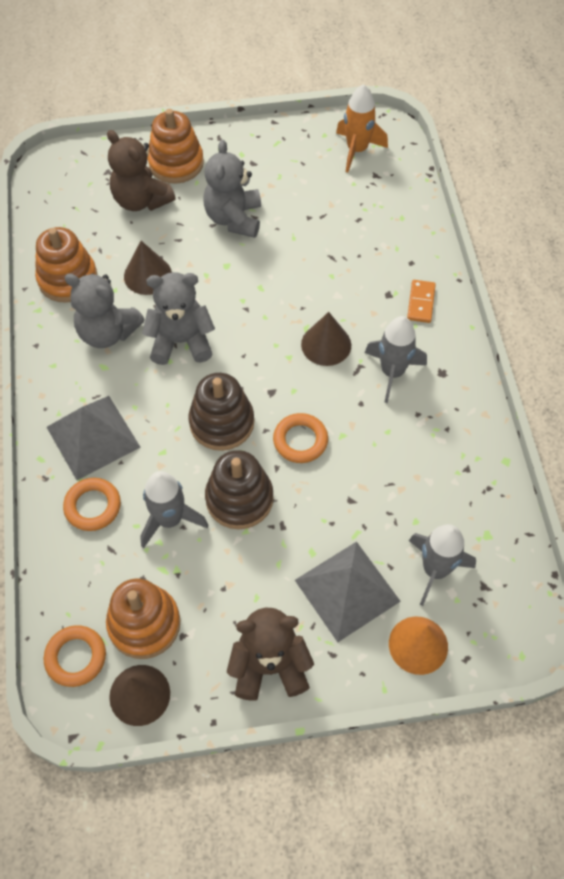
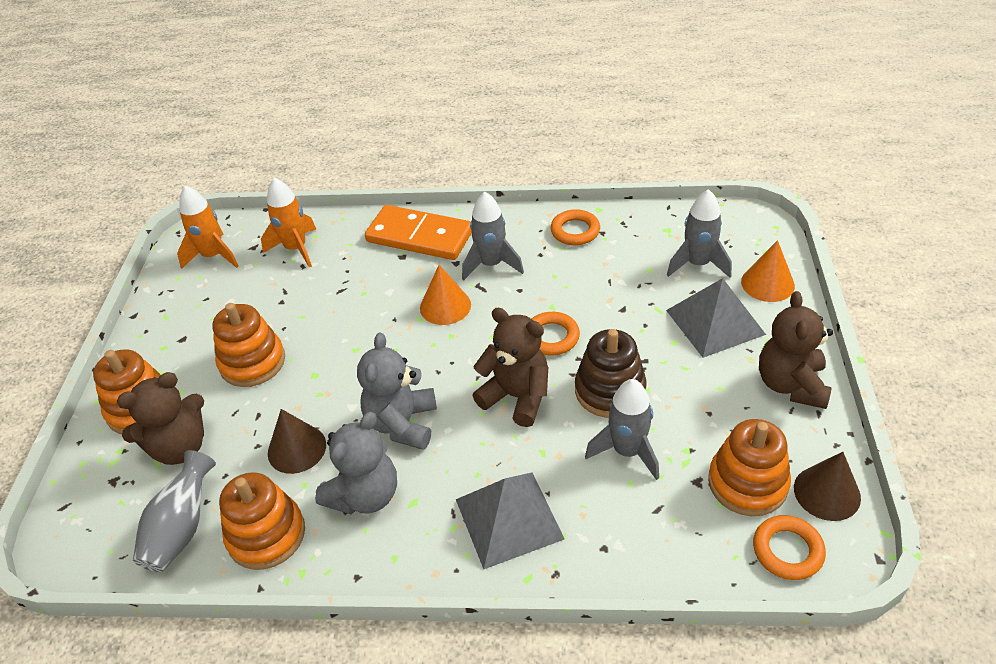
camera: 75 degrees left, 15 degrees down
orange ring [63,478,121,531] -> orange ring moved to [551,209,600,245]
brown stacking toy [189,373,254,451] -> brown teddy bear [472,308,548,427]
grey teddy bear [203,140,261,238] -> orange stacking toy [212,303,285,387]
brown cone [301,312,351,366] -> orange cone [420,265,471,325]
orange domino [407,280,436,323] -> orange domino [365,205,472,260], size x2.15
none -> grey vase [133,450,216,572]
none -> orange rocket [261,178,316,268]

